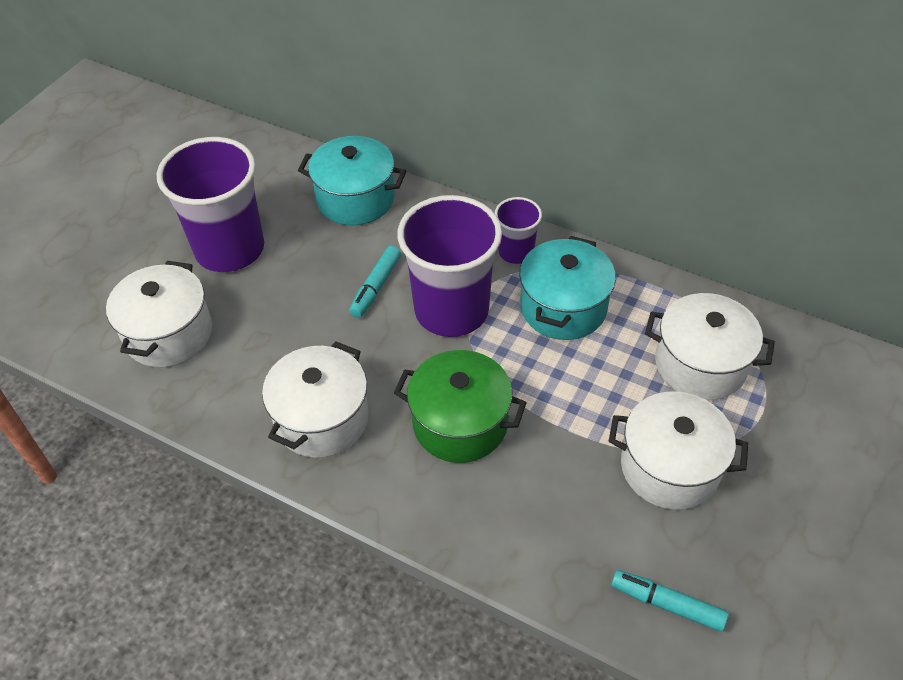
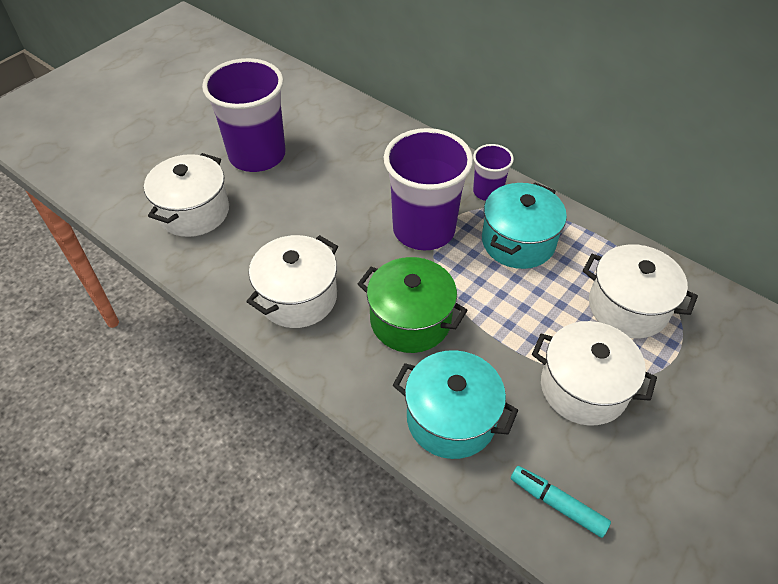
camera: 10 degrees right, 0 degrees up
turquoise pot [298,136,406,225] -> turquoise pot moved to [393,350,518,459]
turquoise marker [349,246,401,318] -> none

